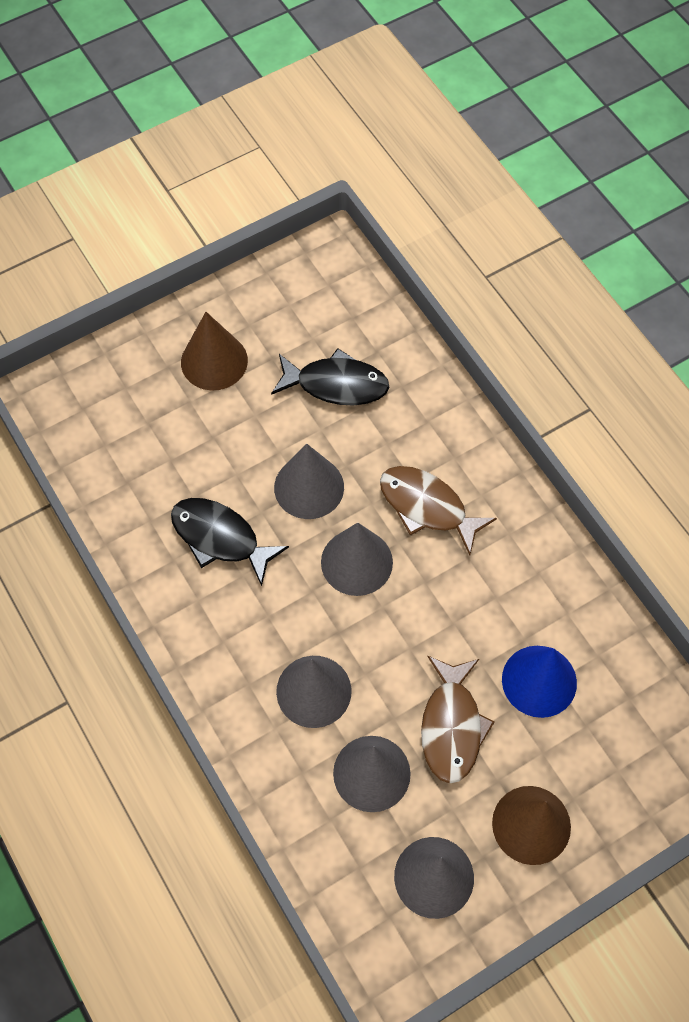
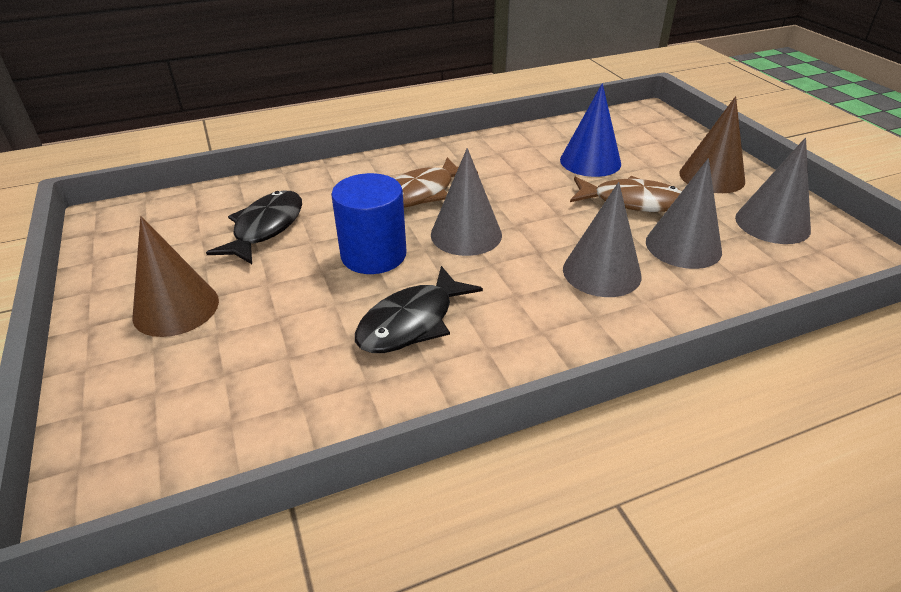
camera: 80 degrees left, 25 degrees down
grey cone [274,444,344,519] -> blue cylinder [331,173,407,274]

